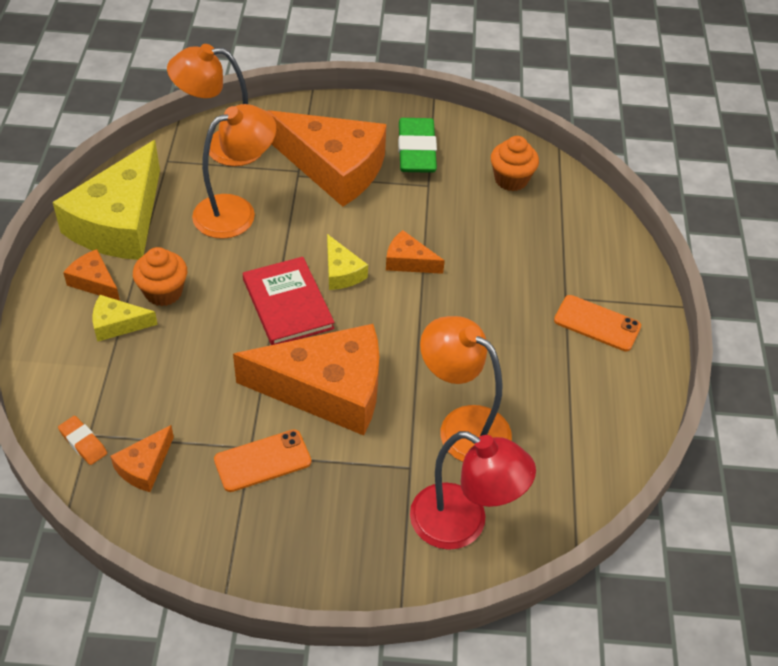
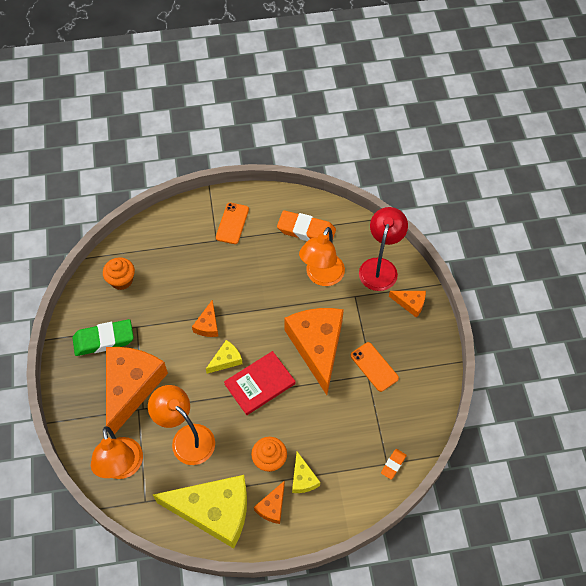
camera: 100 degrees left, 10 degrees up
orange cheese [110,425,174,492] -> orange cheese moved to [389,291,426,318]
none -> orange eraser [277,210,336,241]

